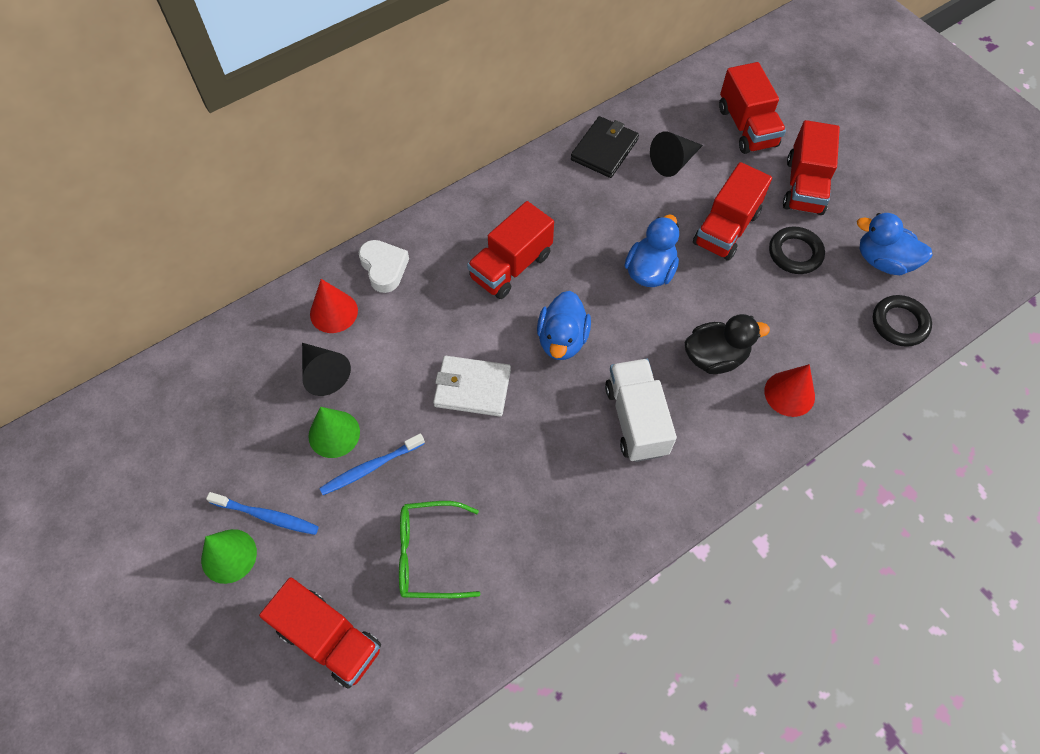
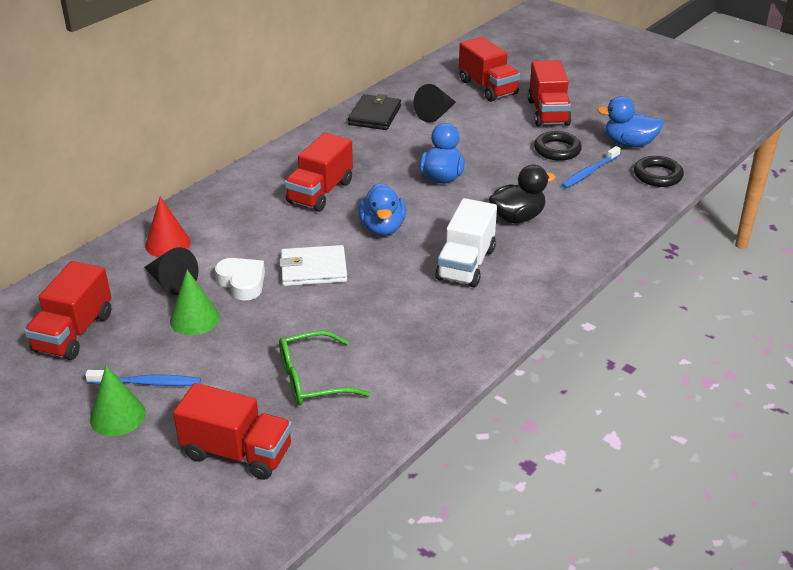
camera: 15 degrees left, 25 degrees down
blue toothbrush [319,433,425,495] -> blue toothbrush moved to [562,146,621,188]
white heart [358,240,409,293] -> white heart moved to [215,258,265,301]
white truck [605,359,677,462] -> white truck turned 135 degrees counterclockwise [435,198,497,288]
red truck [693,162,772,261] -> red truck moved to [24,261,111,360]
red cone [764,364,815,417] -> none

